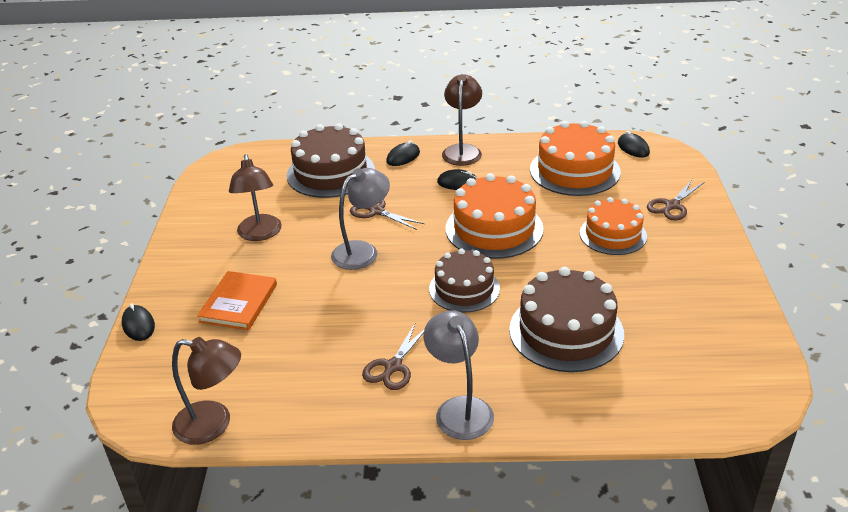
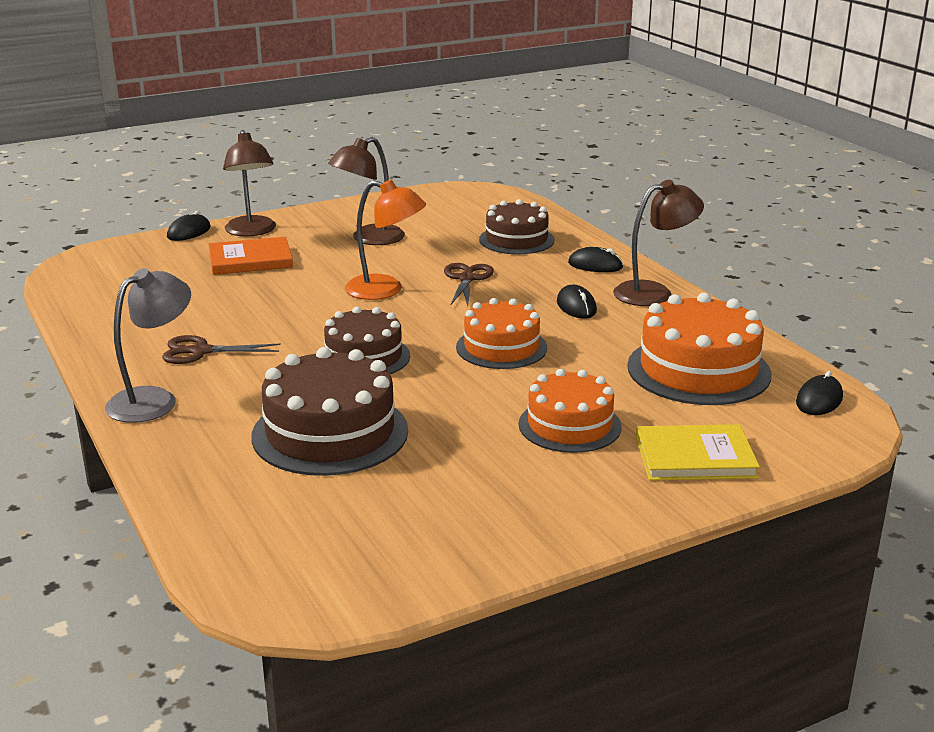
camera: 60 degrees right, 10 degrees down
brown lamp [172,337,241,445] -> brown lamp moved to [223,130,276,236]
brown cake [287,123,375,198] -> brown cake [479,199,555,254], size x0.67
grey lamp [331,168,390,270] -> orange lamp [345,180,426,300]
orange cake [445,173,544,259] -> orange cake [456,298,547,369], size x0.67
brown scissors [647,179,704,221] -> yellow book [636,424,760,481]

